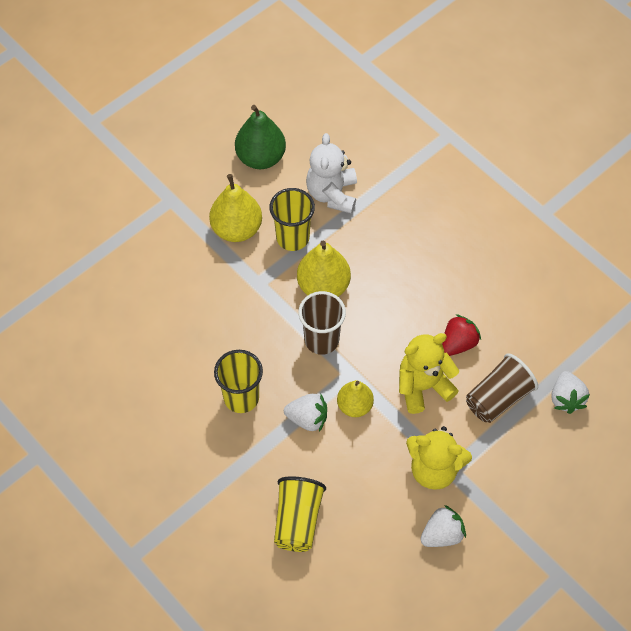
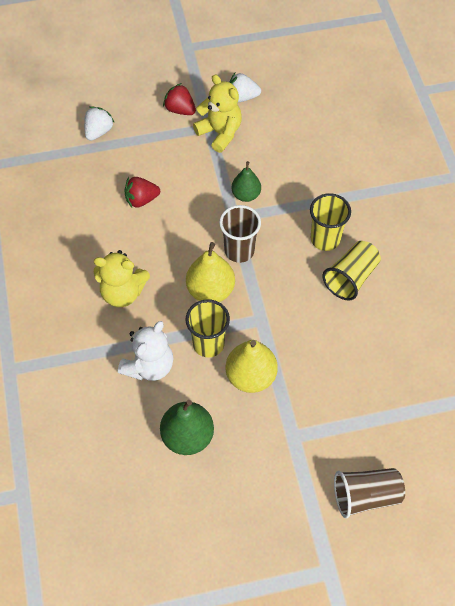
camera: 150 degrees left, 0 degrees up
yellow cup [274,476,326,552] -> yellow cup moved to [322,241,381,301]
white strawberry [284,394,327,432] -> none
yellow pear [337,380,374,417] -> green pear [231,161,261,202]
yellow teddy bear [399,333,459,414] -> yellow teddy bear moved to [94,250,150,307]
brown cup [466,353,538,423] -> brown cup moved to [334,468,405,518]
none -> red strawberry [163,83,196,115]

